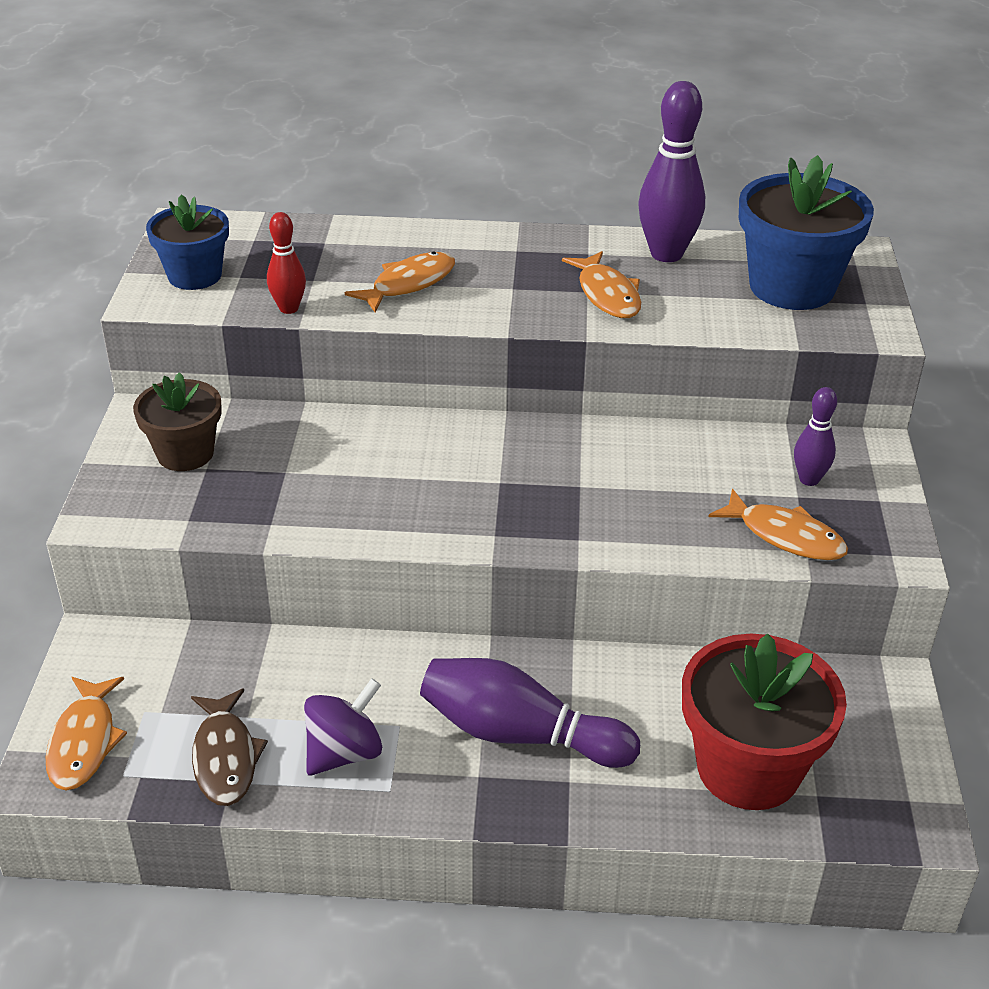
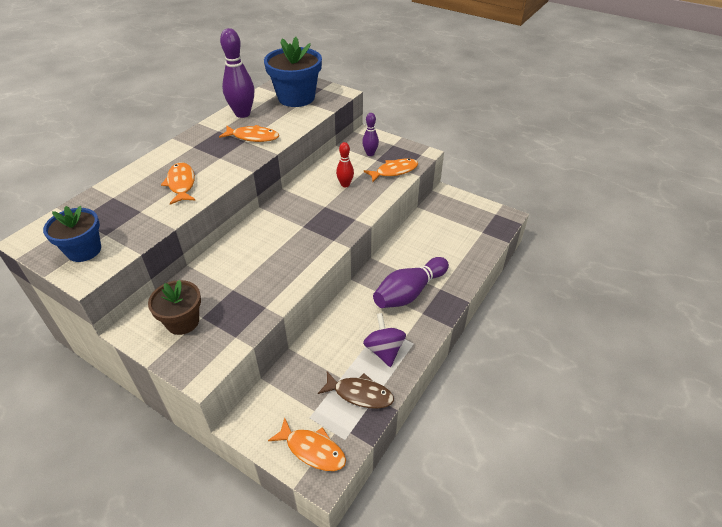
camera: 60 degrees left, 5 degrees up
red bowling pin [267,212,306,314] -> red bowling pin moved to [336,142,354,187]
red flower pot [682,633,847,810] -> none

